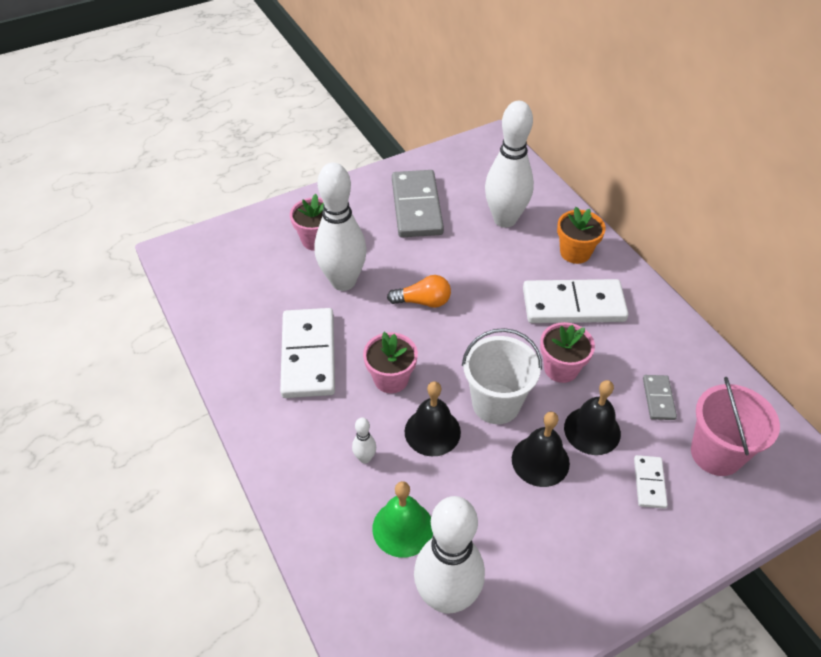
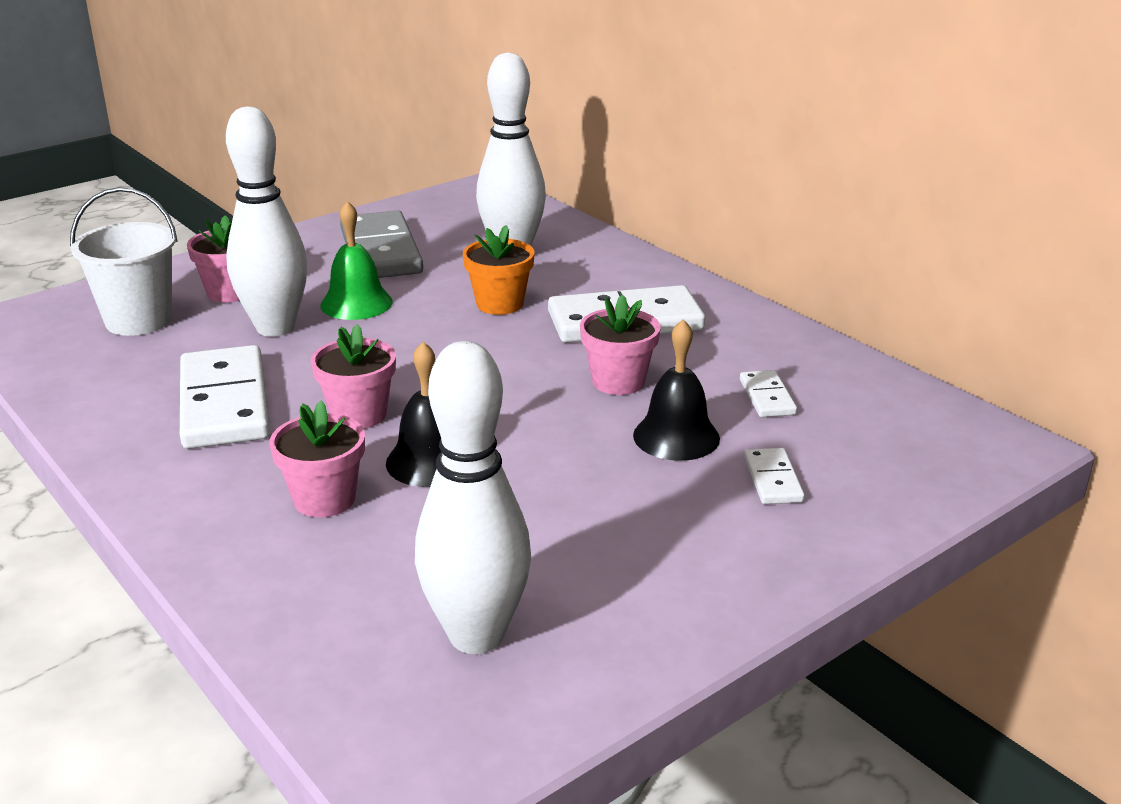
camera: 10 degrees left, 20 degrees down
white bowling pin [352,418,376,464] -> pink flower pot [269,401,365,517]
green bell [372,481,433,558] -> green bell moved to [321,201,393,320]
orange light bulb [387,275,451,308] -> none
white bucket [462,328,542,424] -> white bucket moved to [70,187,178,336]
black bell [512,412,570,487] -> none
orange flower pot [557,207,606,264] -> orange flower pot moved to [463,225,534,315]
grey domino [643,375,677,420] -> white domino [740,370,797,417]
pink bucket [691,377,780,476] -> none

